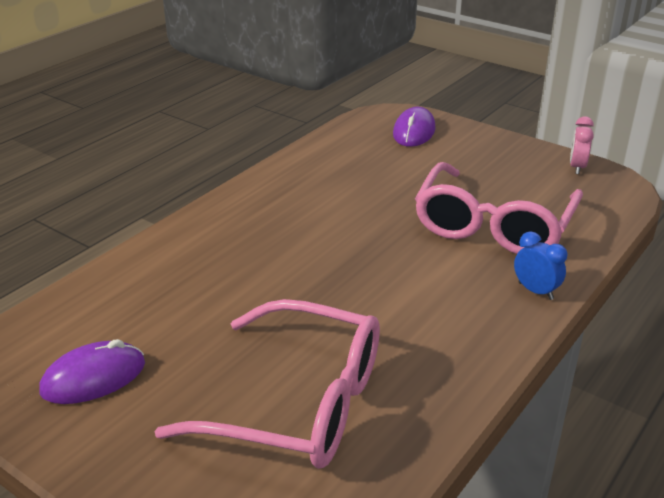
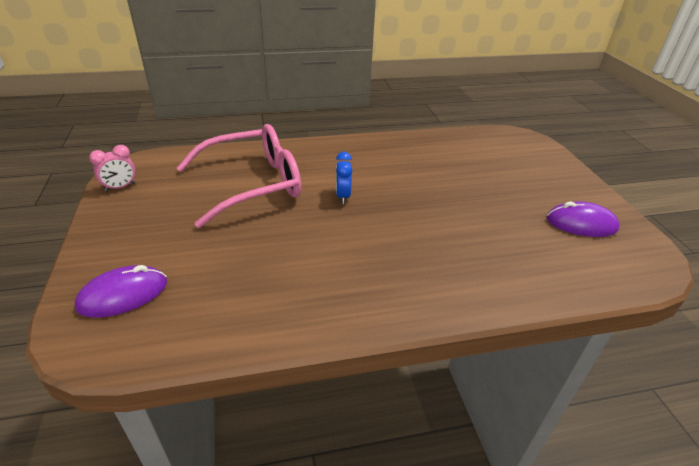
camera: 140 degrees left, 5 degrees up
pink glasses [154,299,380,469] -> none
blue clock [514,231,567,300] -> blue clock moved to [336,152,352,204]

